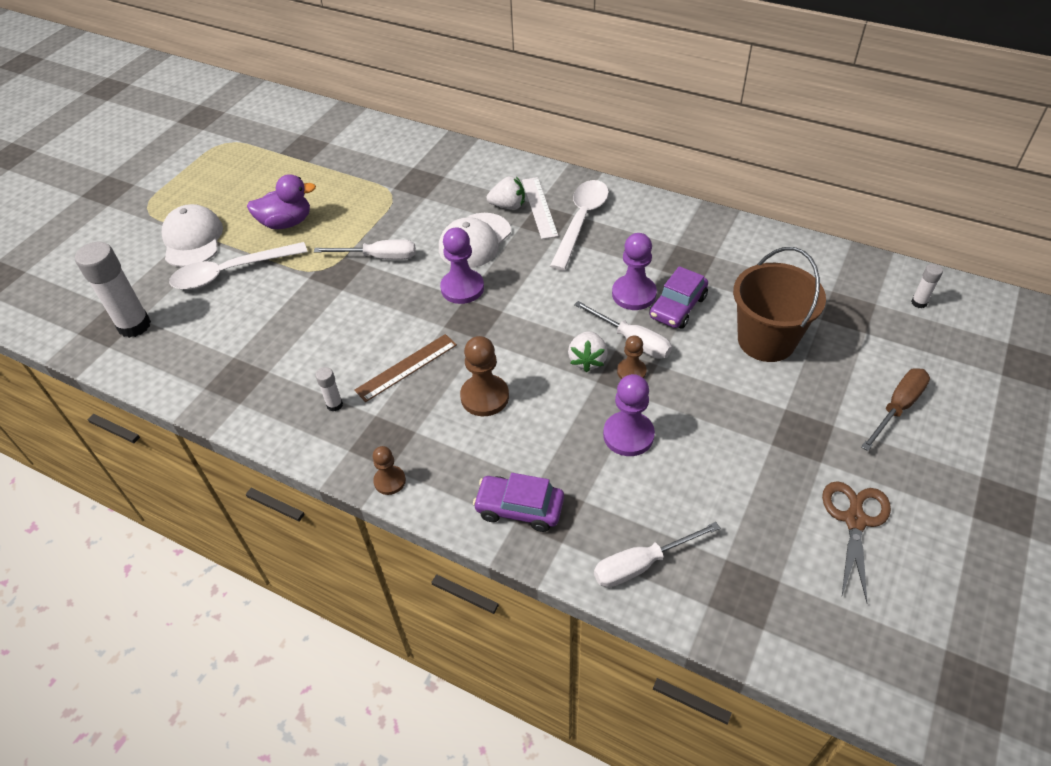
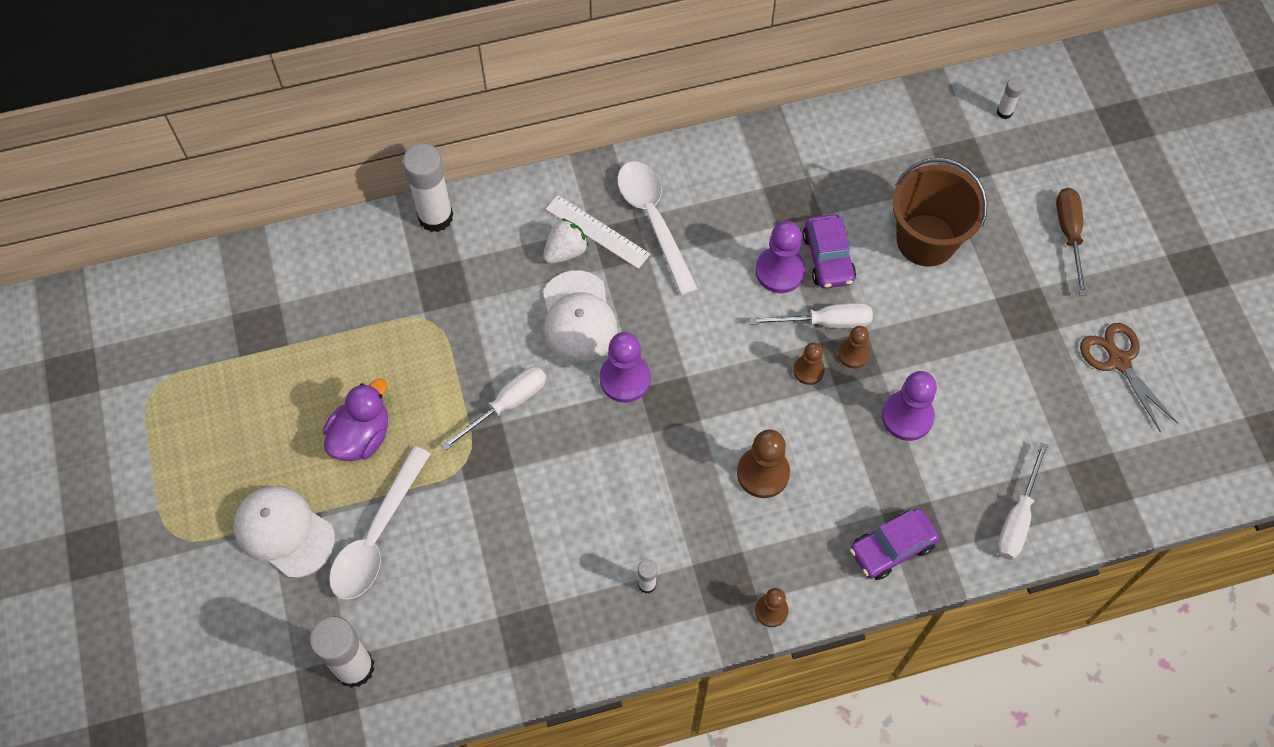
camera: 45 degrees left, 15 degrees up
brown ruler [354,334,457,402] -> none
white strawberry [568,331,608,372] -> brown pawn [793,342,825,385]
none -> white glue stick [403,143,453,232]

